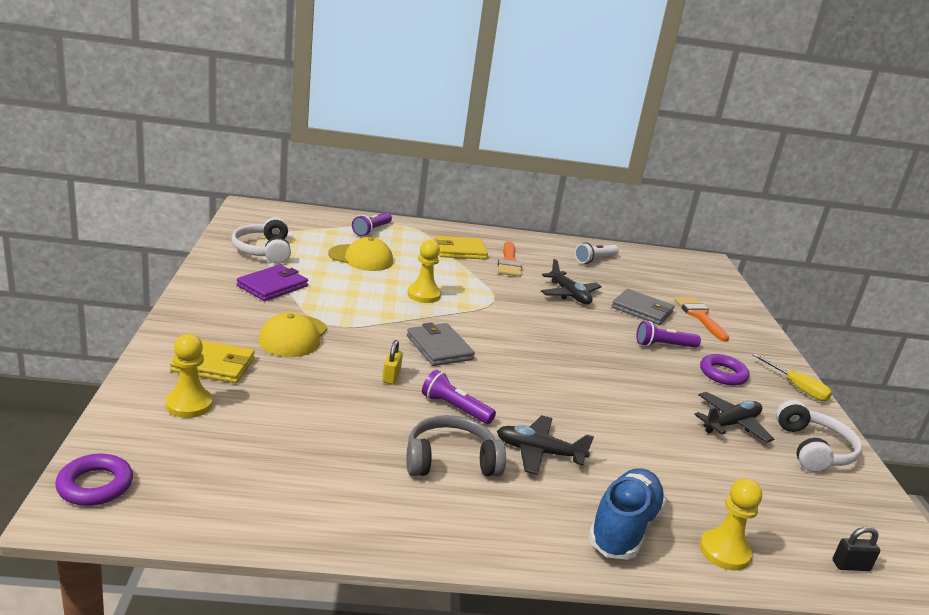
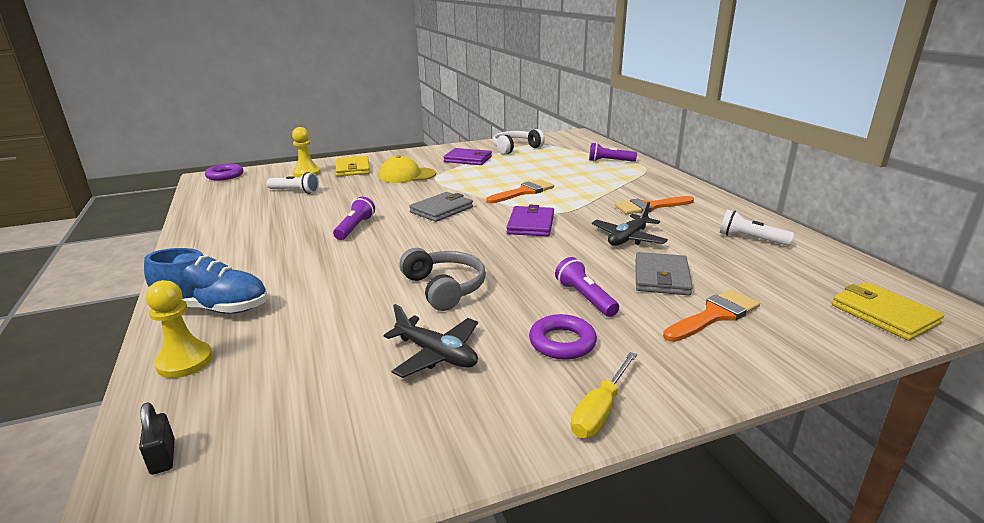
camera: 75 degrees right, 0 degrees up
yellow cap [328,237,393,271] -> none
yellow padlock [382,340,403,384] -> none
grey headphones [406,415,506,476] -> grey headphones moved to [399,248,486,311]
yellow pawn [407,240,441,303] -> orange brush [486,179,554,203]
yellow wallet [435,236,488,260] -> yellow wallet moved to [832,282,944,340]
black plane [497,415,594,475] -> none
white headphones [776,400,862,472] -> none
none -> white flashlight [266,172,319,194]
none -> purple wallet [506,205,554,237]

